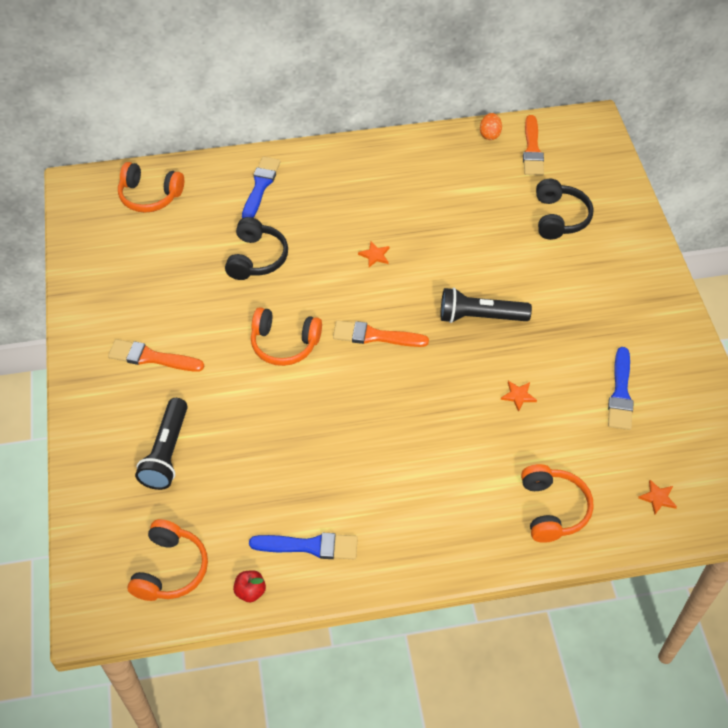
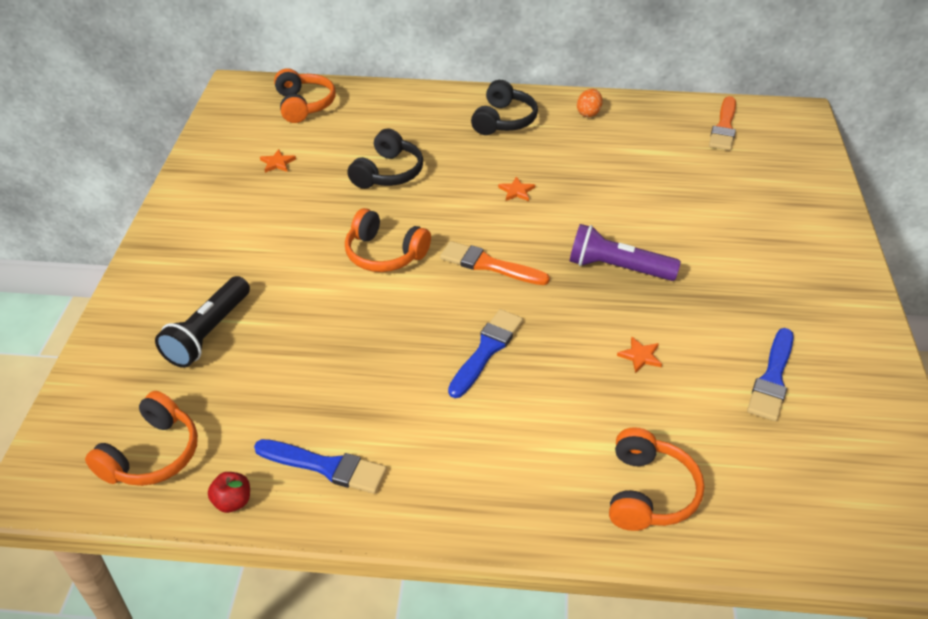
camera: 15 degrees right, 10 degrees down
orange brush [108,339,204,372] -> none
orange headphones [118,162,184,212] -> orange headphones turned 135 degrees counterclockwise [274,68,336,123]
blue brush [242,157,281,218] -> blue brush moved to [448,309,523,398]
black flashlight [441,288,532,323] -> purple flashlight [570,224,681,281]
orange egg [480,113,502,140] -> orange egg moved to [577,89,603,117]
black headphones [536,179,594,240] -> black headphones moved to [471,80,538,135]
orange star [638,480,677,515] -> orange star moved to [260,149,296,173]

